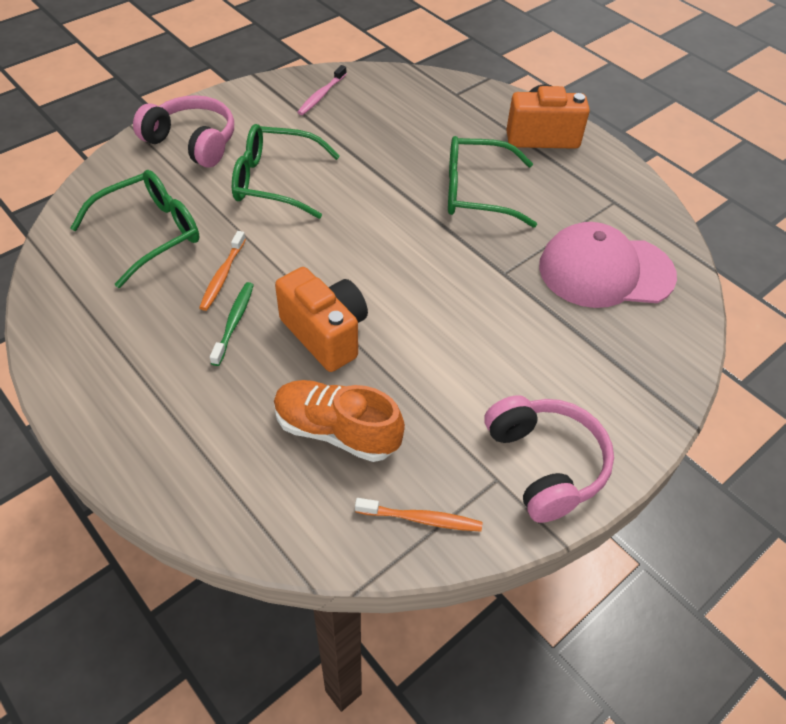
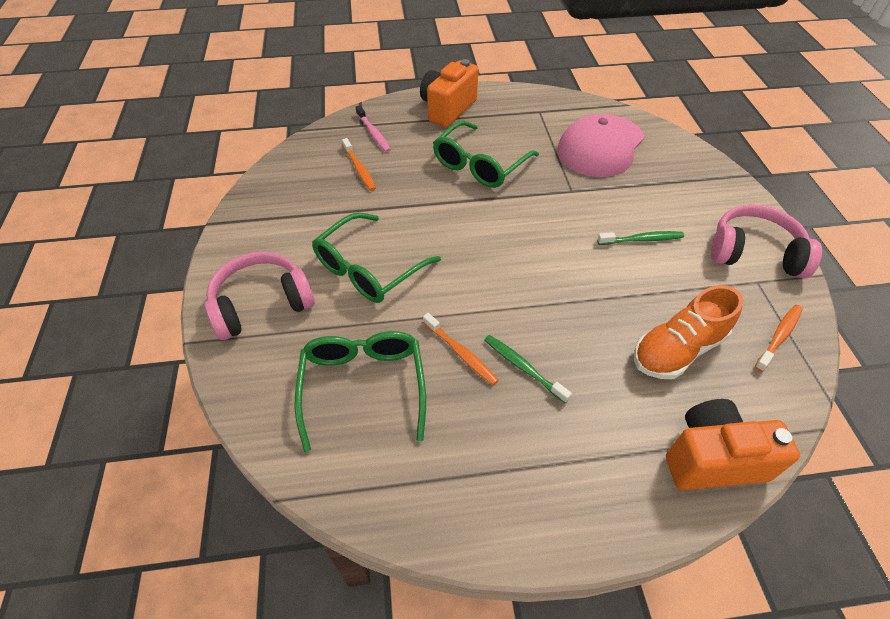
camera: 55 degrees left, 0 degrees up
orange camera [275,267,368,372] -> orange camera moved to [666,399,800,491]
pink toothbrush [297,65,347,115] -> pink toothbrush moved to [356,105,391,152]
none -> orange toothbrush [342,138,376,191]
none -> green toothbrush [597,231,684,245]

